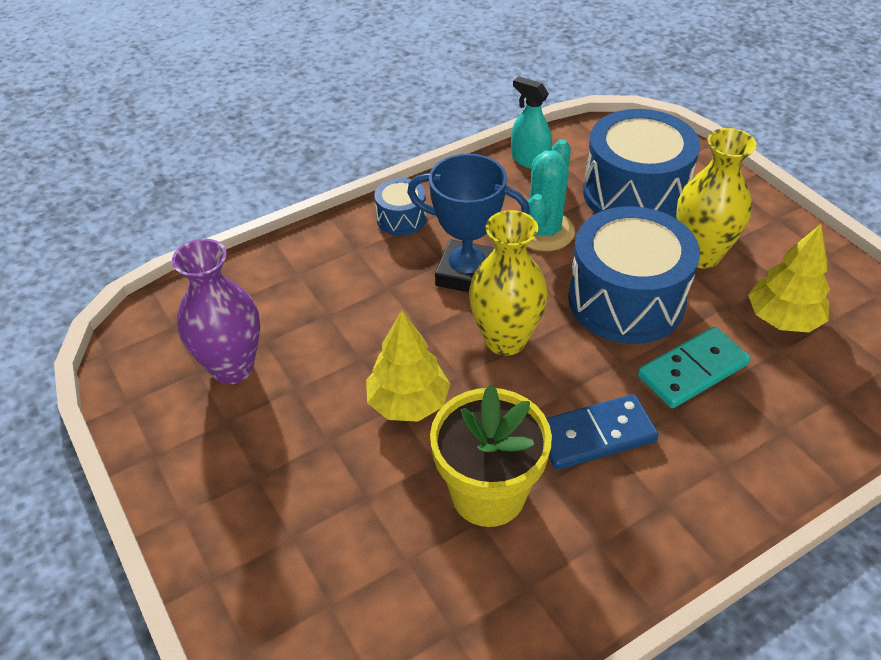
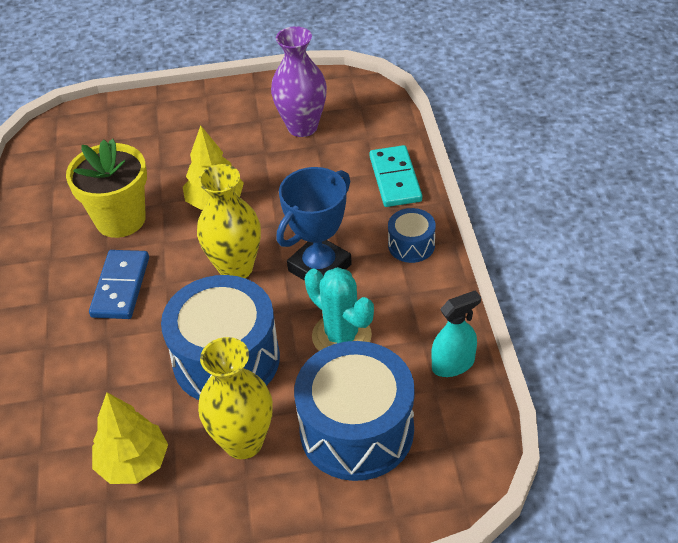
camera: 115 degrees right, 0 degrees up
turquoise domino [638,327,751,408] -> turquoise domino moved to [370,145,422,207]

